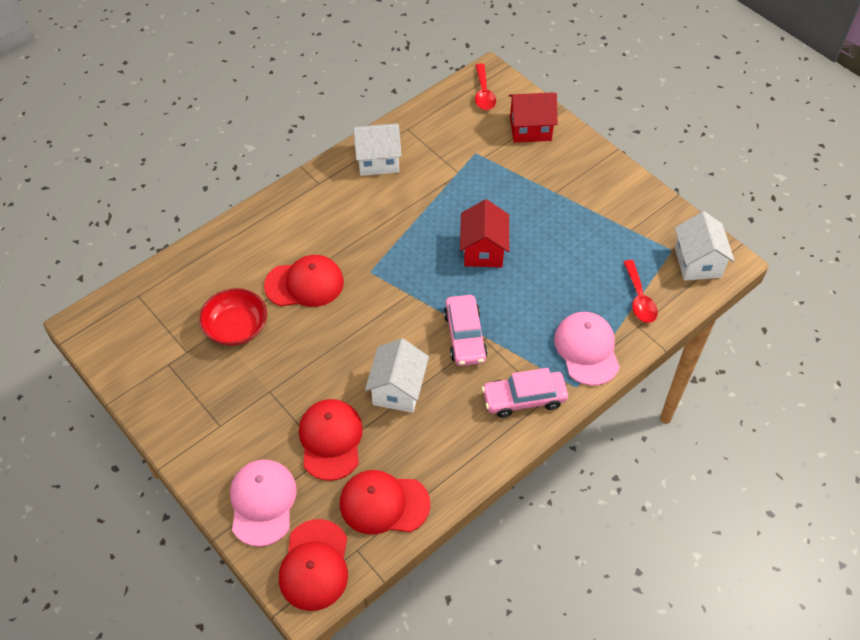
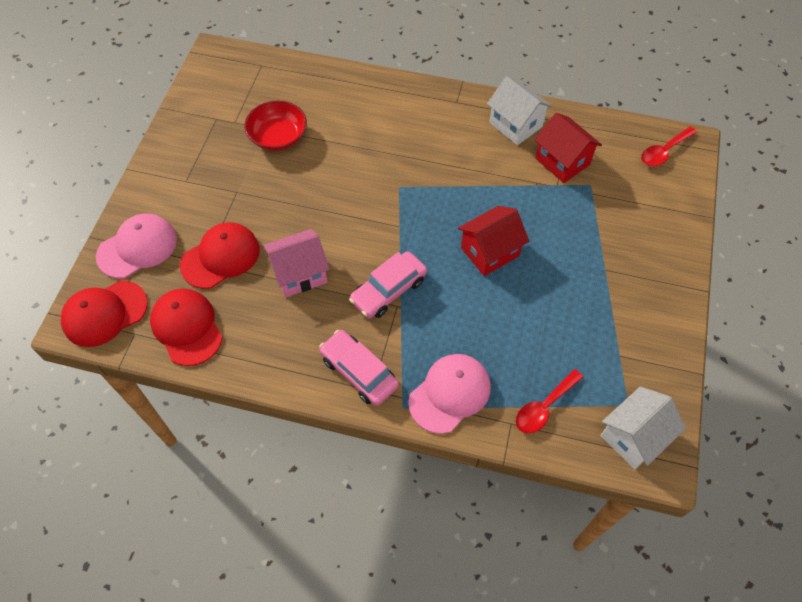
camera: 55 degrees right, 5 degrees up
red cap [264,255,344,307] -> none
white house [365,338,429,413] -> pink house [263,229,329,297]
red house [509,93,558,143] -> red house moved to [535,113,602,183]

